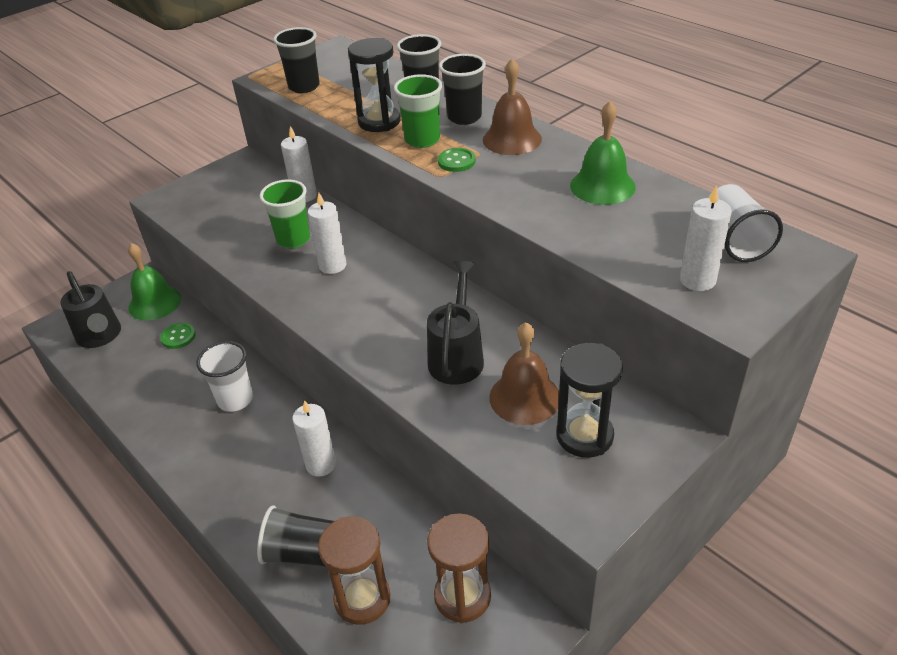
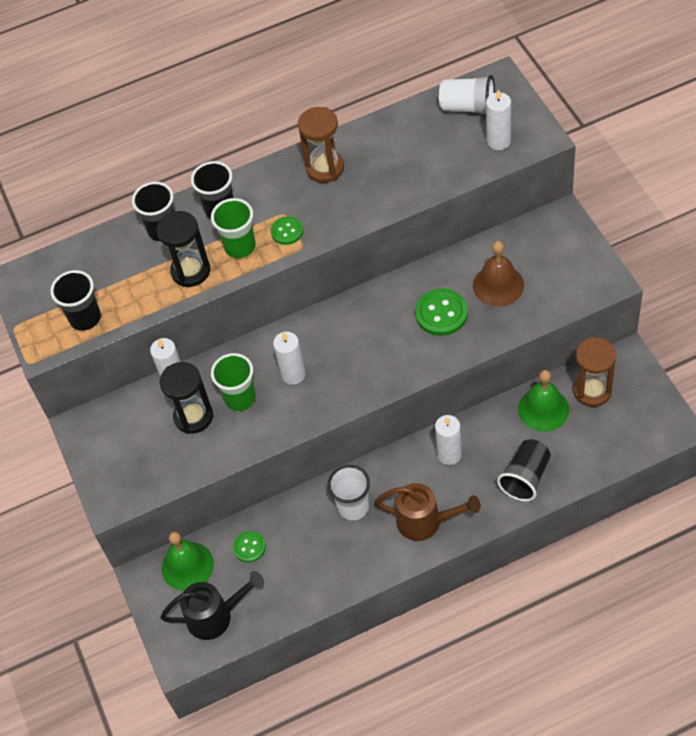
camera: 65 degrees left, 15 degrees up
brown hourglass [318,516,391,625] -> brown hourglass moved to [298,107,344,183]
black watering can [427,261,484,385] -> green button [415,289,468,336]
brown bell [483,59,542,155] -> none
black hourglass [557,343,623,458] -> black hourglass moved to [160,362,213,434]
green bell [570,101,636,205] -> green bell moved to [518,370,569,431]
none -> brown watering can [375,483,481,541]

